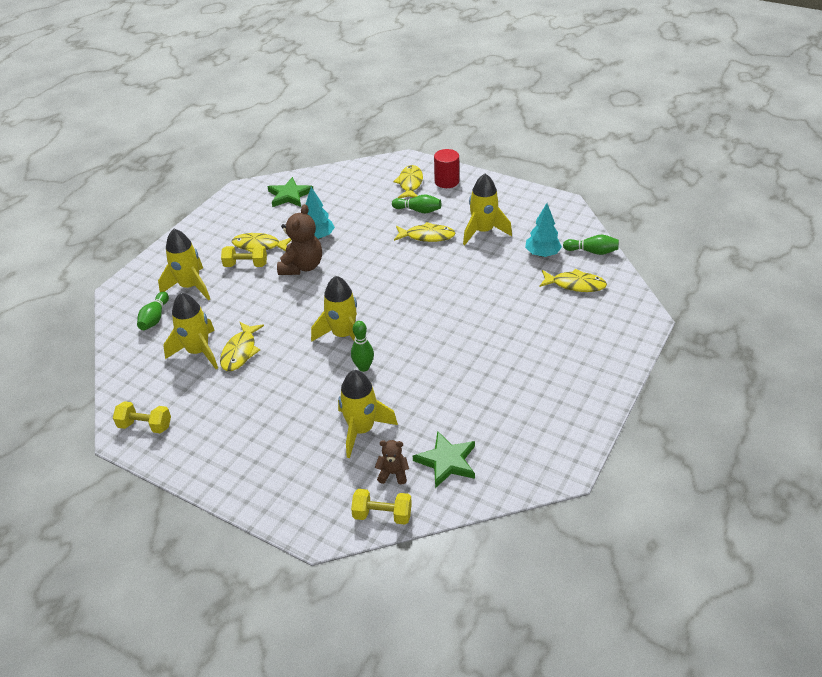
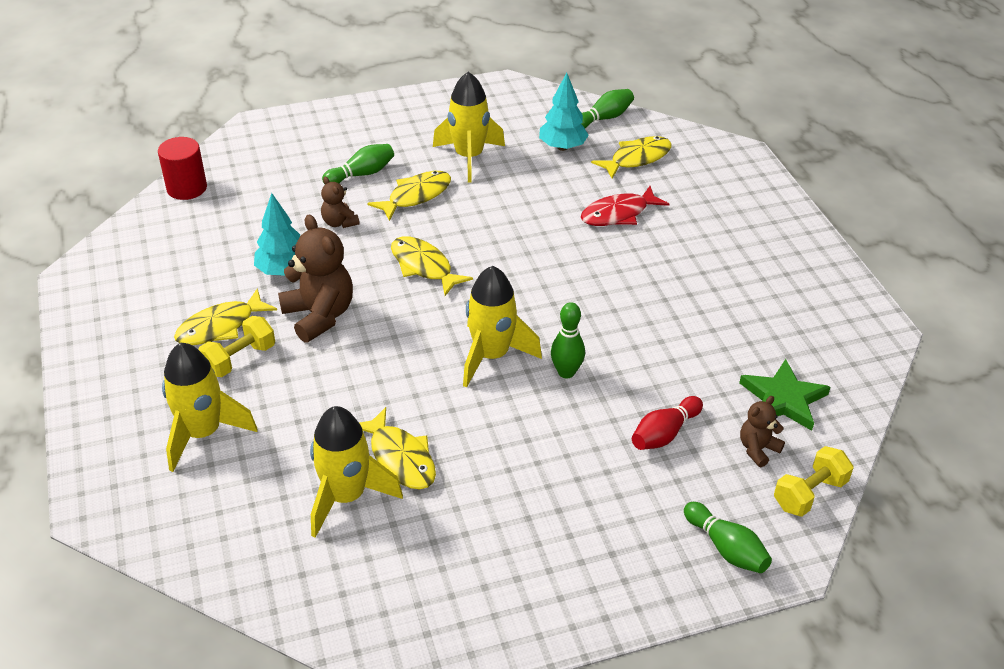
camera: 50 degrees left, 0 degrees up
yellow dumbbell [113,401,171,433] -> none
green bowling pin [137,292,169,330] -> green bowling pin moved to [684,502,772,573]
green star [267,177,314,207] -> none
yellow rocket [338,370,398,458] -> red bowling pin [632,396,703,450]
yellow fish [393,165,423,198] -> yellow fish moved to [391,236,473,296]
red cylinder [434,149,459,188] -> red cylinder moved to [158,137,207,200]
none -> brown teddy bear [321,177,359,228]
none -> red fish [580,186,669,226]

